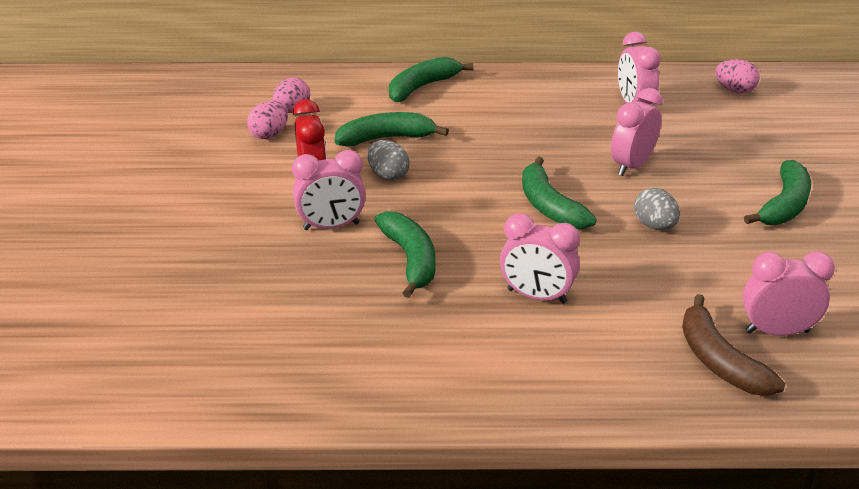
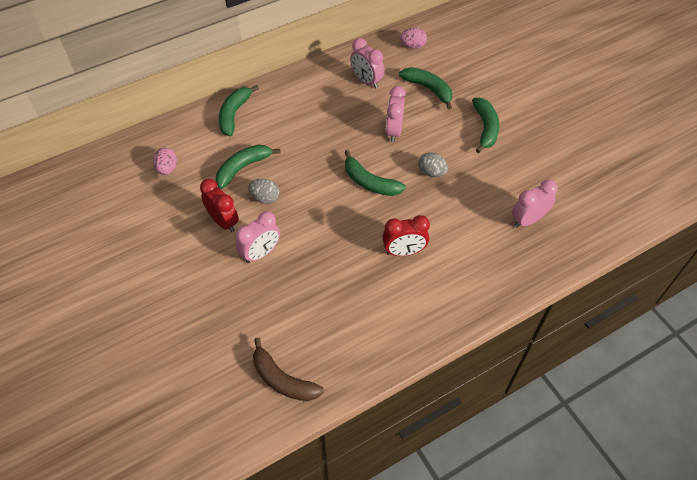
camera: 30 degrees left, 20 degrees up
pink egg [247,101,288,139] -> none
green banana [374,211,435,298] -> green banana moved to [399,67,452,110]
pink clock [500,213,580,304] -> red clock [382,215,430,256]
brown banana [682,294,785,396] -> brown banana moved to [253,337,324,401]

